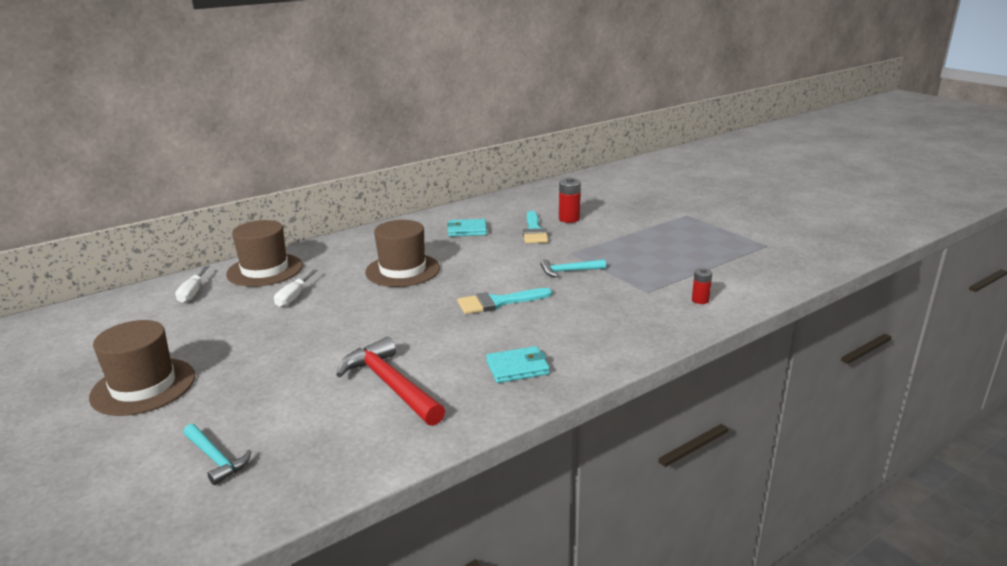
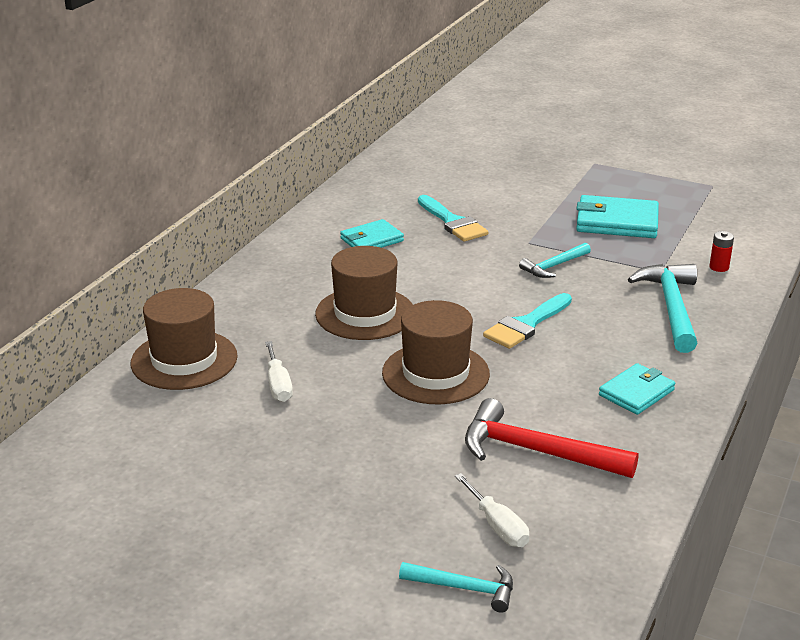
camera: 30 degrees left, 5 degrees up
brown hat [89,320,195,416] -> brown hat moved to [382,300,490,404]
white screwdriver [175,266,210,303] -> white screwdriver moved to [455,473,529,547]
red battery [559,177,581,223] -> none
none -> turquoise wallet [576,195,659,238]
none -> turquoise hammer [628,264,698,353]

